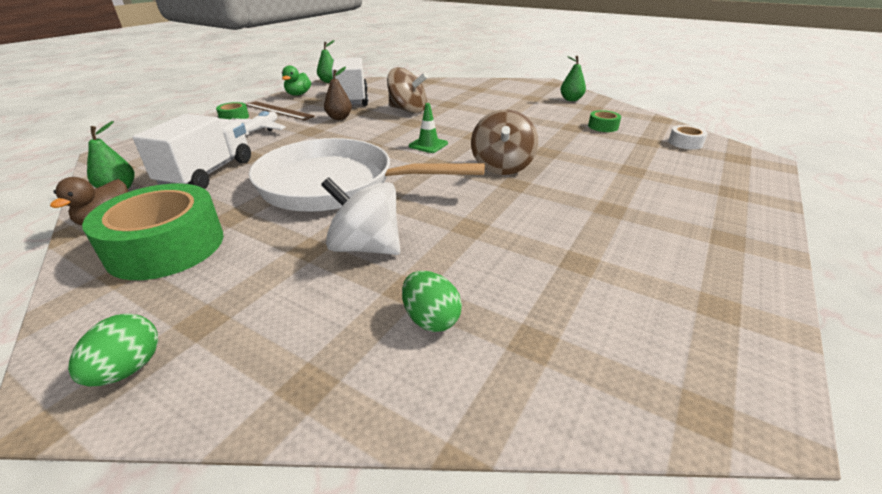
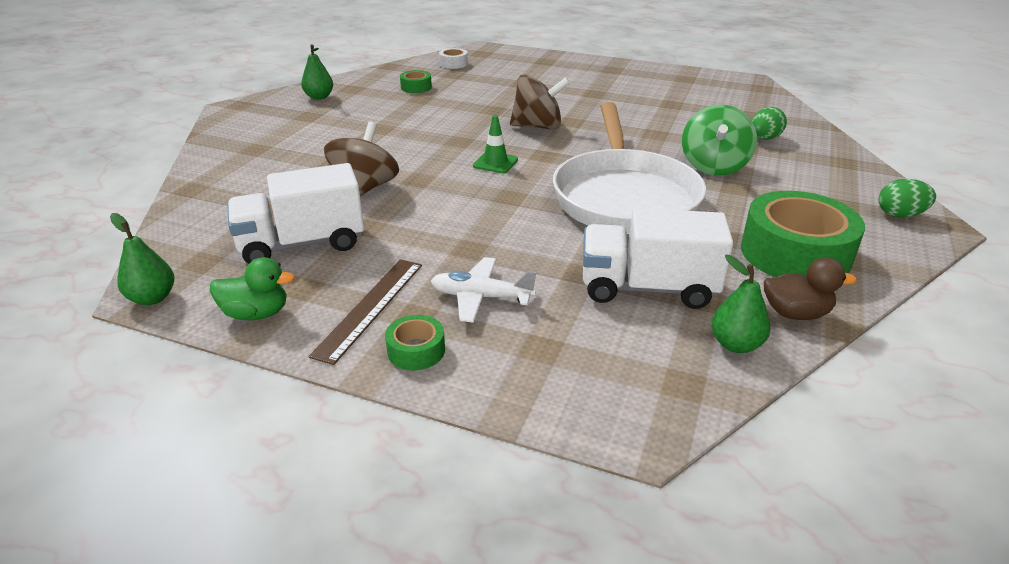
camera: 100 degrees left, 0 degrees up
white spinning top [321,177,400,255] -> green spinning top [682,105,757,176]
brown pear [324,67,352,120] -> none

